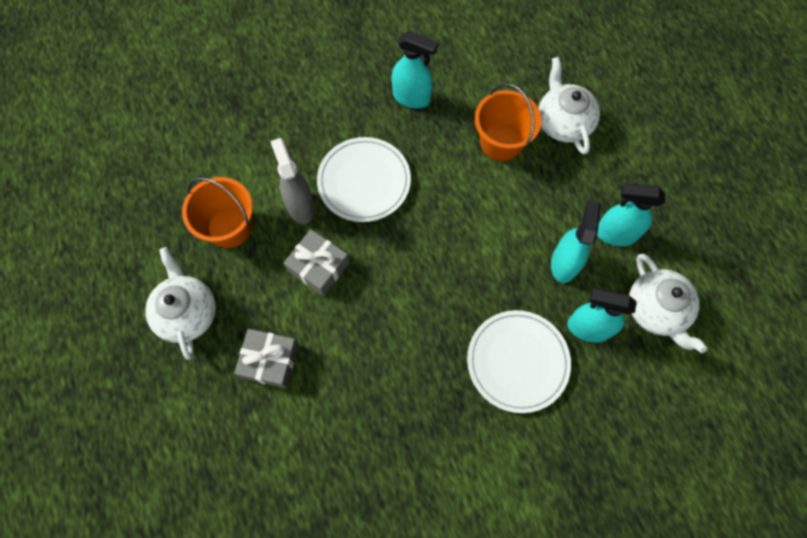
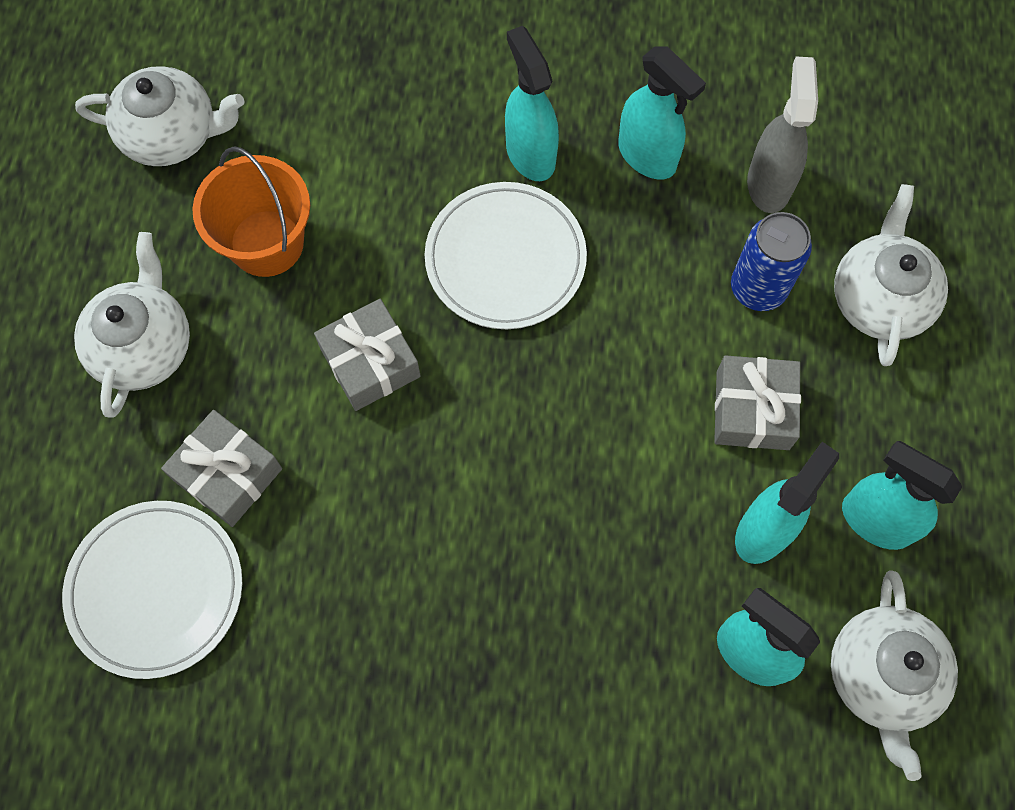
camera: 25 degrees right, 0 degrees up
grey spray bottle [270,138,315,224] -> grey spray bottle moved to [747,57,818,213]
white plate [467,310,571,413] -> white plate moved to [62,501,242,679]
orange bucket [475,83,542,161] -> blue can [731,212,812,311]
none -> white teapot [75,66,244,166]
none -> turquoise spray bottle [505,26,559,181]
none -> grey gift [714,355,801,450]

